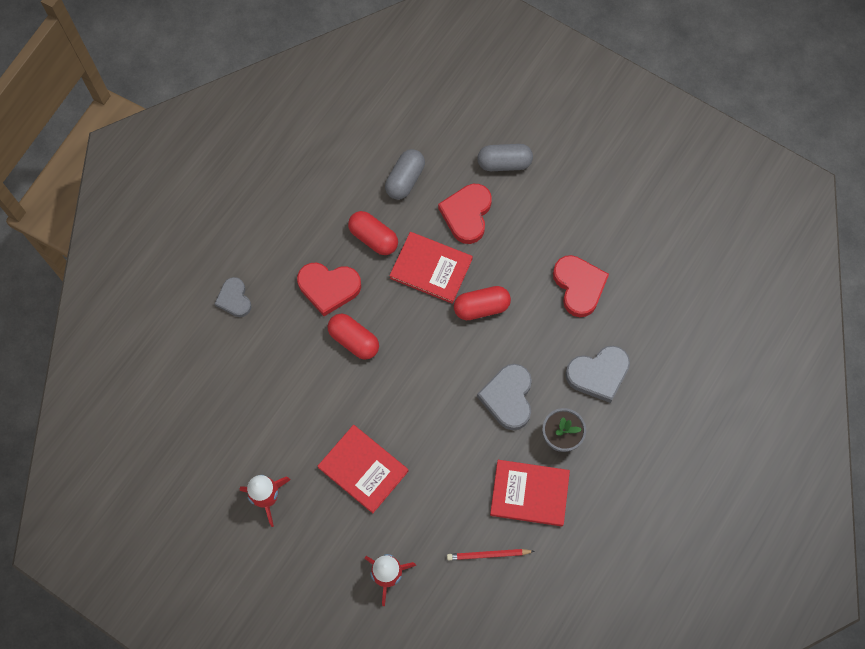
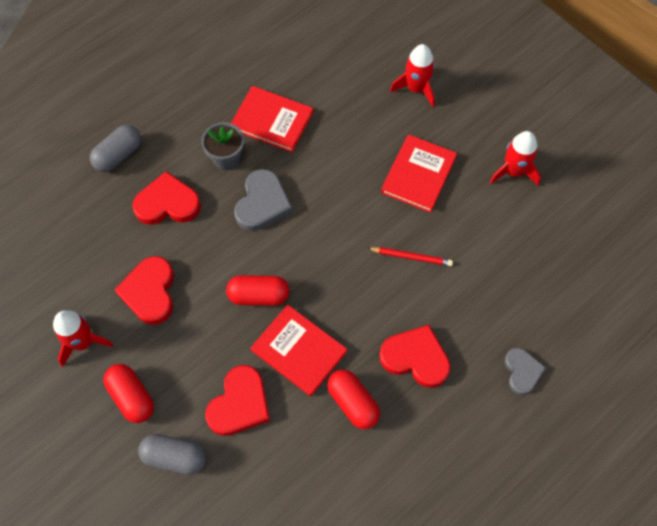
camera: 165 degrees left, 5 degrees down
red book [318,425,408,513] -> red book turned 60 degrees clockwise [381,134,457,213]
red capsule [328,314,379,360] -> red capsule moved to [103,364,154,423]
grey capsule [385,149,425,200] -> grey capsule moved to [90,125,141,172]
red pencil [447,549,535,560] -> red pencil moved to [367,247,453,266]
grey heart [565,346,630,403] -> red heart [132,171,201,225]
none -> red rocket [53,310,113,367]

